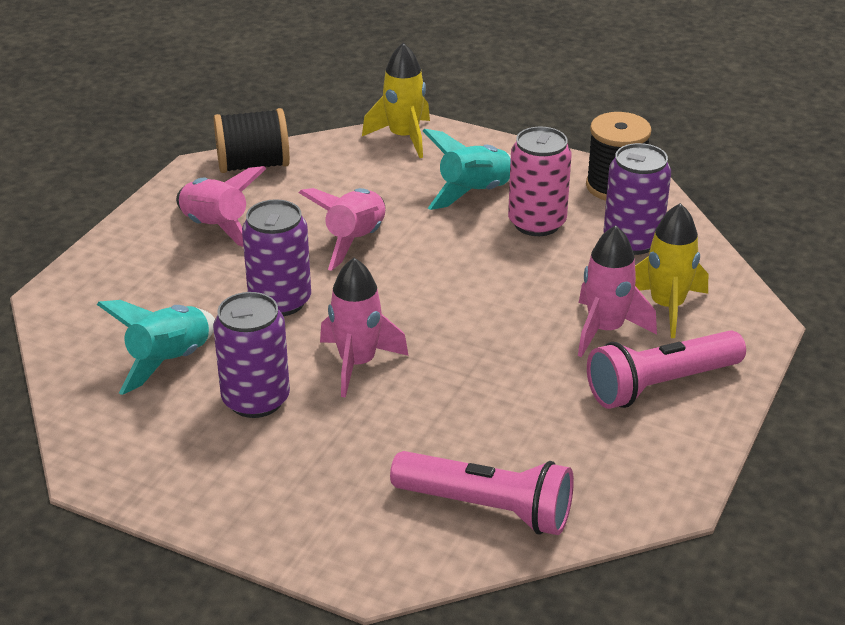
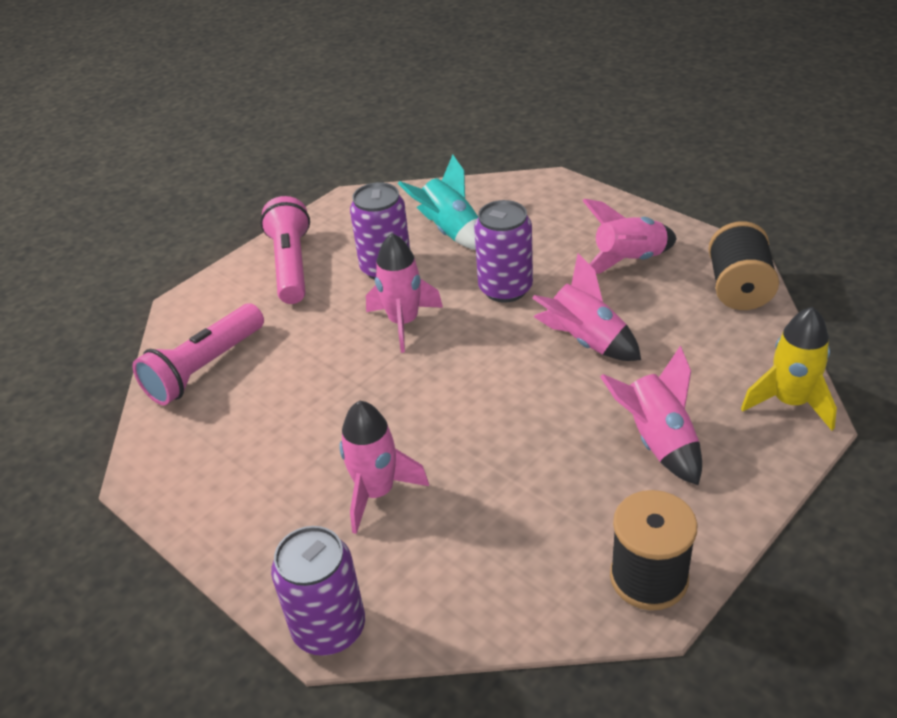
camera: 110 degrees right, 5 degrees up
turquoise rocket [423,129,511,210] -> pink rocket [600,346,702,485]
pink can [508,127,572,236] -> none
pink flashlight [587,330,746,409] -> pink flashlight moved to [260,196,310,304]
purple can [604,143,671,255] -> purple can moved to [271,526,365,656]
yellow rocket [635,203,708,338] -> none

